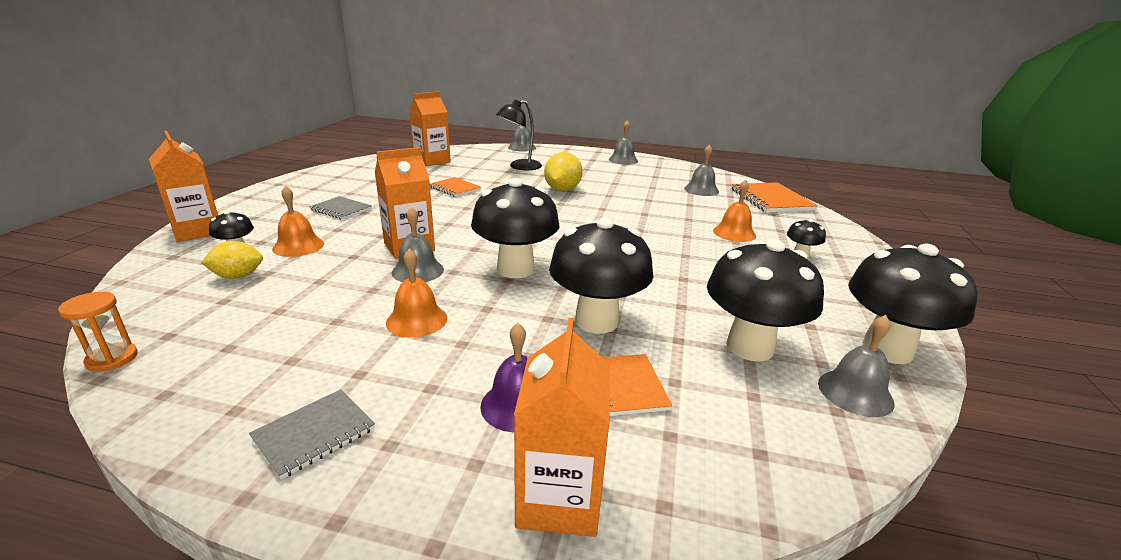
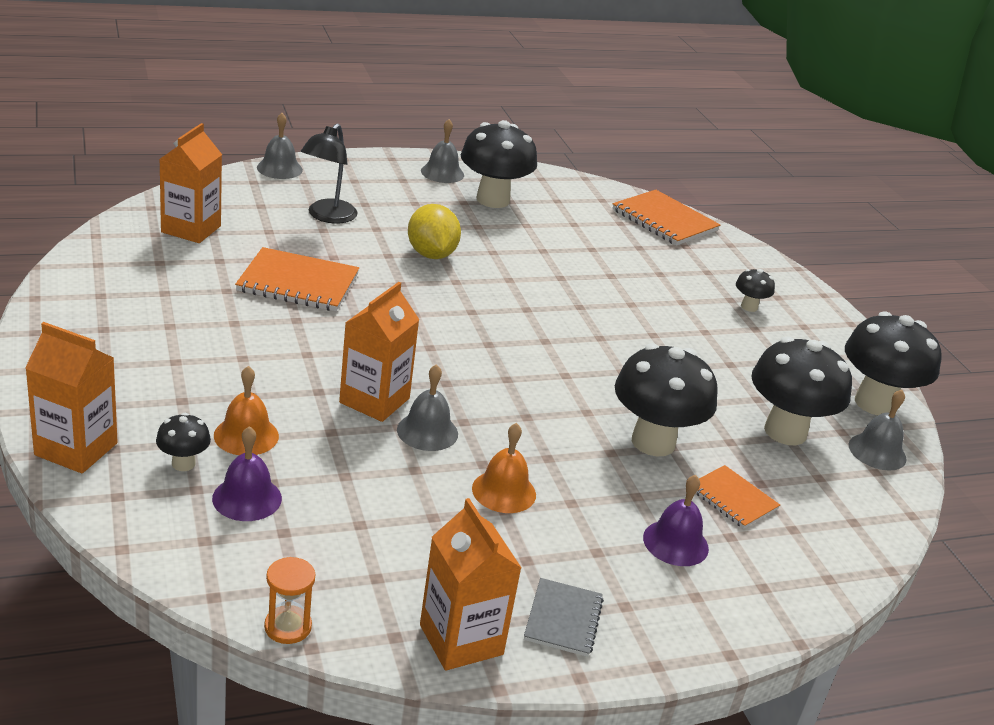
camera: 35 degrees left, 5 degrees up
yellow lemon [201,241,263,279] -> purple bell [212,426,282,521]
grey notebook [309,196,372,220] -> none
orange notebook [430,177,481,197] -> orange notebook [235,247,359,311], size x1.67
black mushroom [471,178,559,278] -> black mushroom moved to [461,120,537,208]
orange carton [514,318,610,537] -> orange carton moved to [420,498,521,670]
grey bell [684,145,719,196] -> none
orange bell [713,180,756,242] -> none

